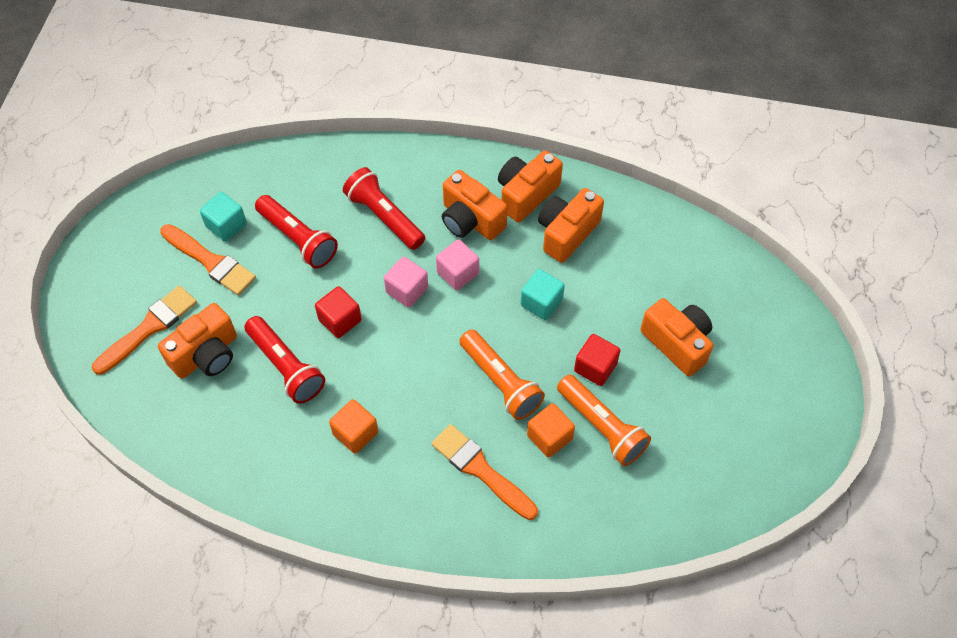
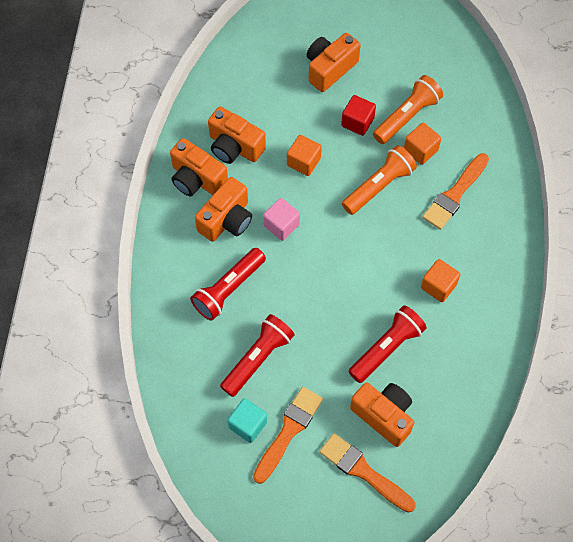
camera: 95 degrees left, 5 degrees up
red cube [315,286,362,338] -> none
pink cube [384,257,428,308] -> none
turquoise cube [520,269,565,320] -> orange cube [287,135,322,176]

